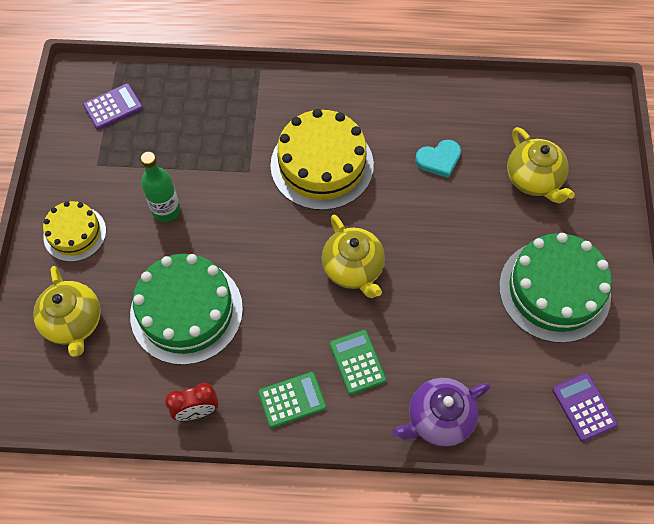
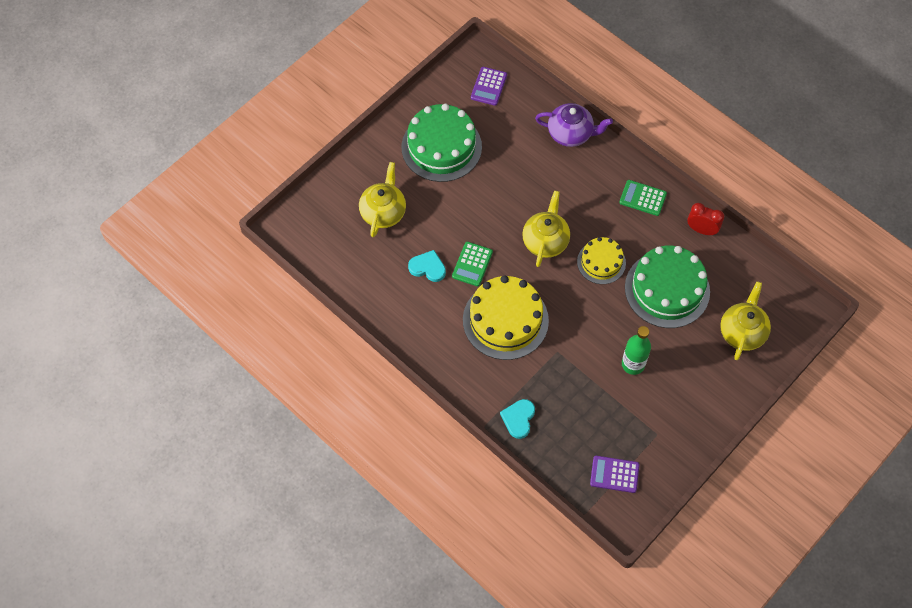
camera: 140 degrees left, 0 degrees up
yellow cake [43,201,106,262] -> yellow cake moved to [577,237,626,284]
green calculator [330,330,386,395] -> green calculator moved to [452,242,493,286]
none -> turquoise heart [500,399,535,439]

